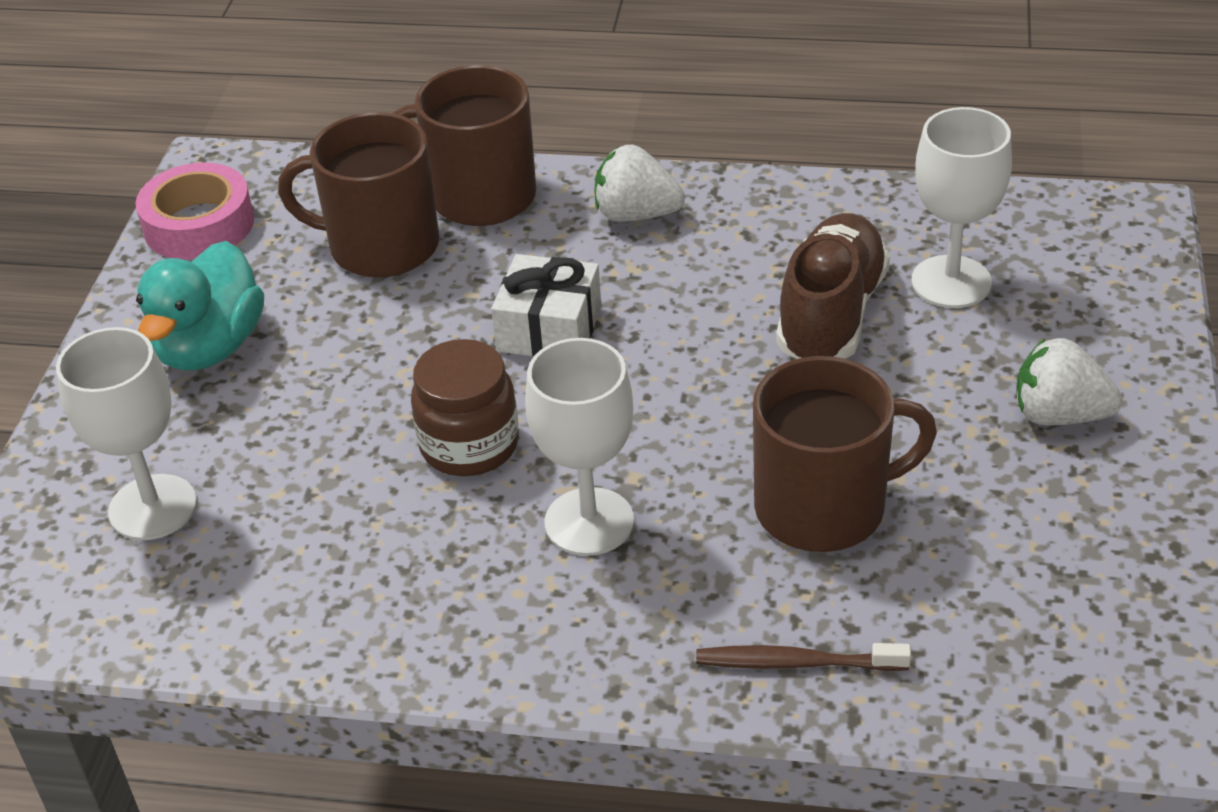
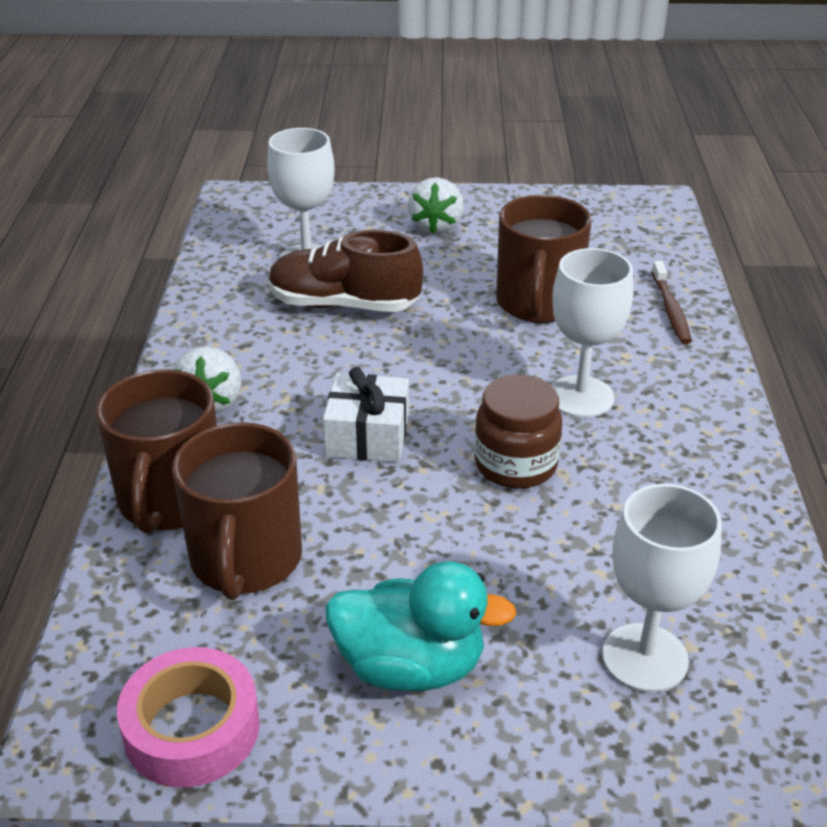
camera: 100 degrees left, 5 degrees down
brown mug [753,356,937,552] -> brown mug turned 150 degrees counterclockwise [496,195,592,323]

